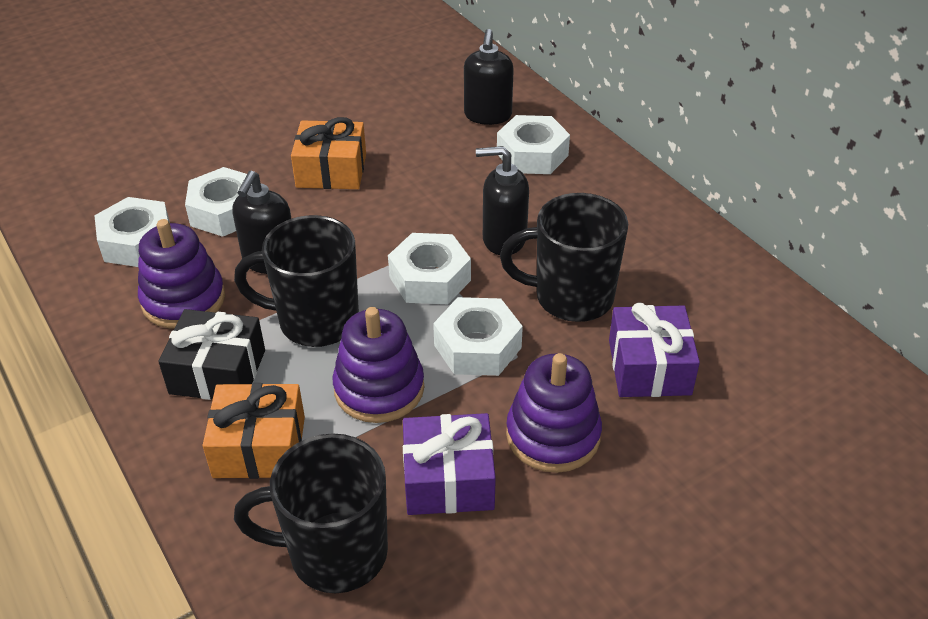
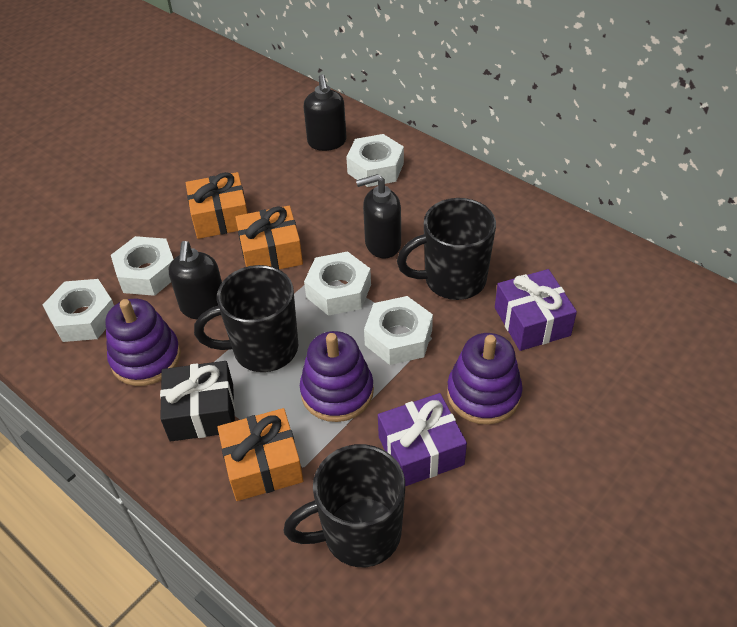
camera: 15 degrees left, 5 degrees up
none -> orange gift [235,206,303,269]

